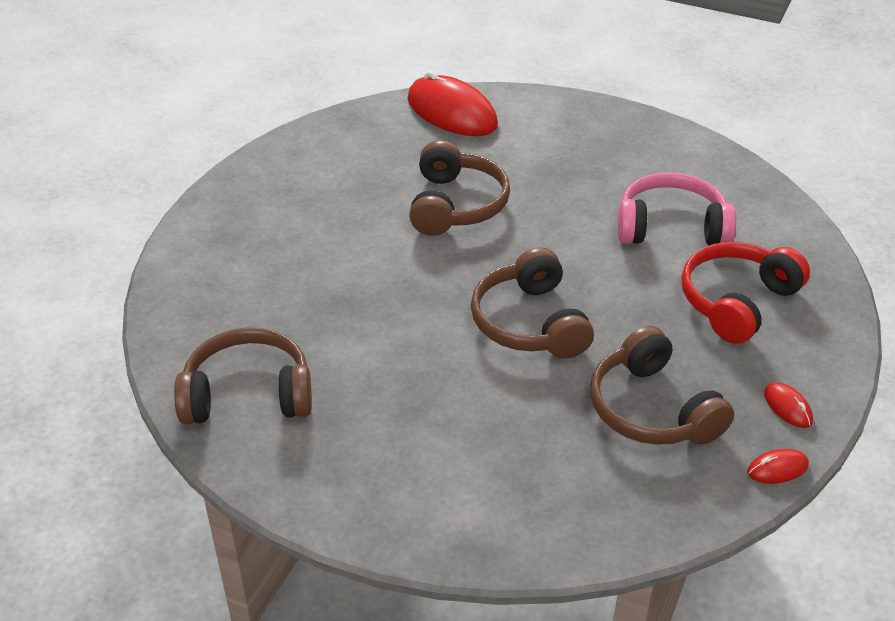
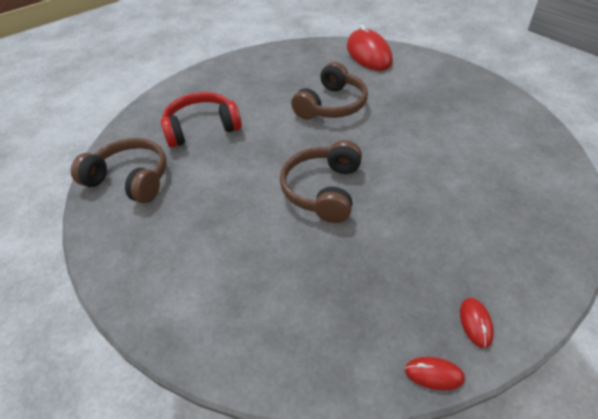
camera: 30 degrees right, 5 degrees up
brown headphones [590,326,734,445] -> none
pink headphones [618,172,736,245] -> none
red headphones [681,242,810,344] -> red headphones moved to [161,92,242,148]

